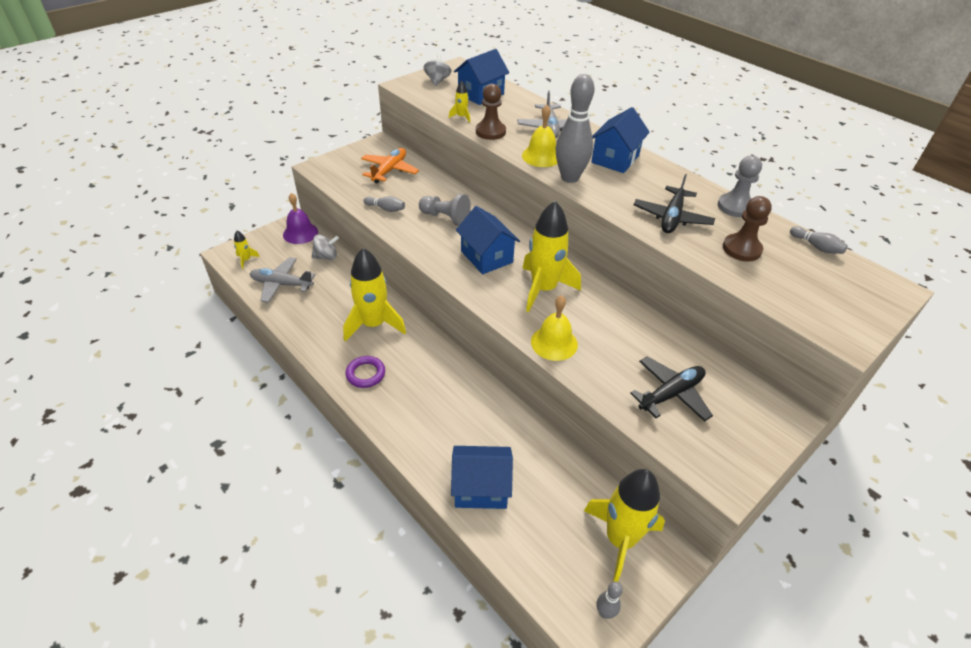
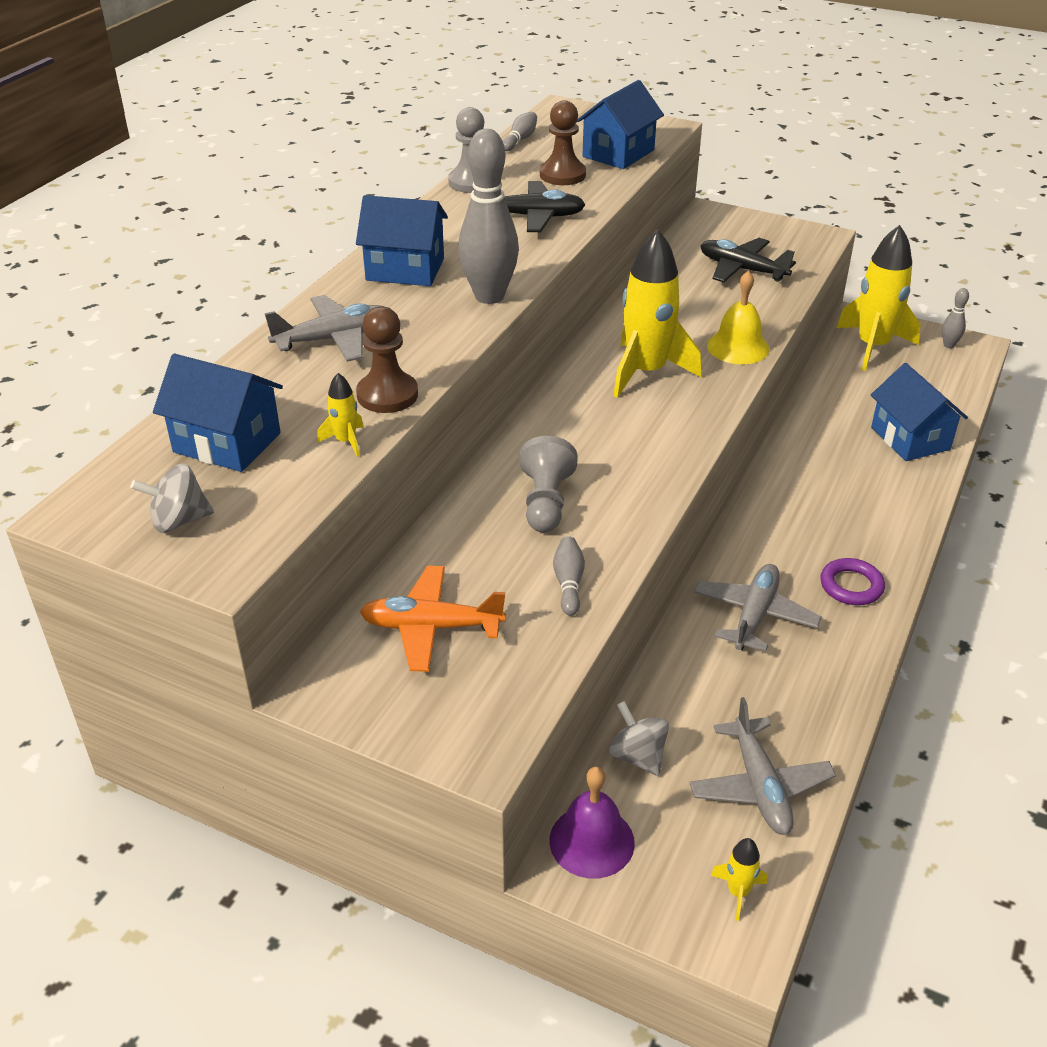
camera: 110 degrees left, 5 degrees down
yellow rocket [343,248,406,342] -> grey plane [694,564,822,652]
blue house [456,206,520,274] -> blue house moved to [577,80,664,169]
yellow bell [522,105,558,167] -> none

